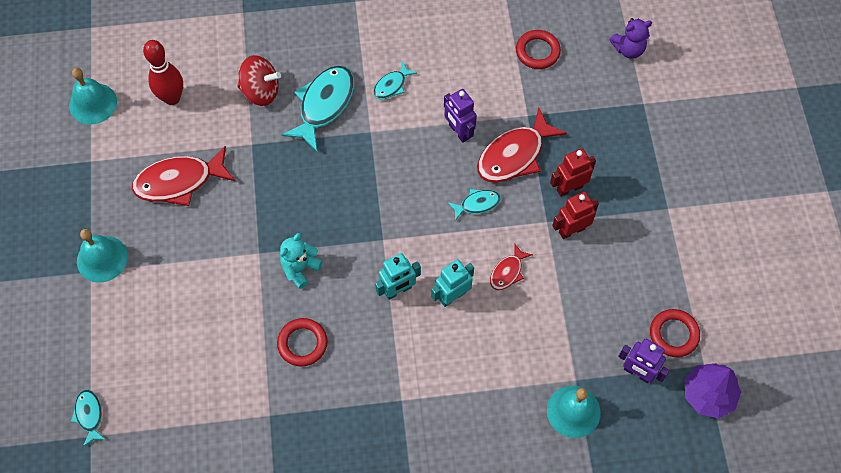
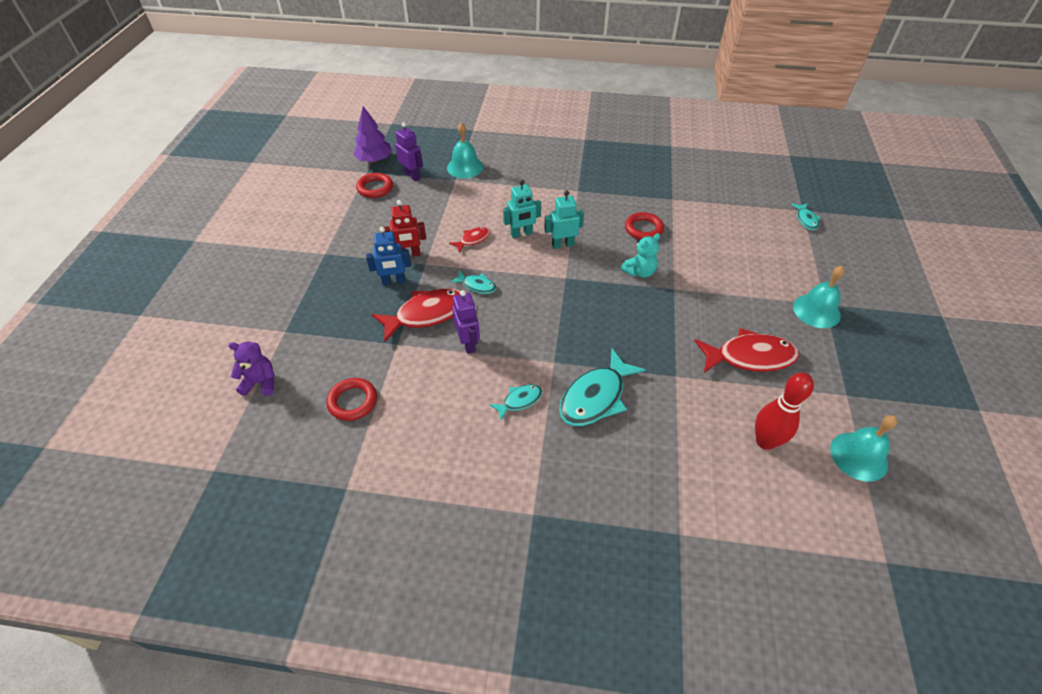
camera: 165 degrees left, 15 degrees down
red spinning top [237,55,281,106] -> none
turquoise fish [448,189,501,221] -> turquoise fish turned 150 degrees counterclockwise [450,271,496,294]
red robot [550,148,596,197] -> blue robot [366,227,411,285]

